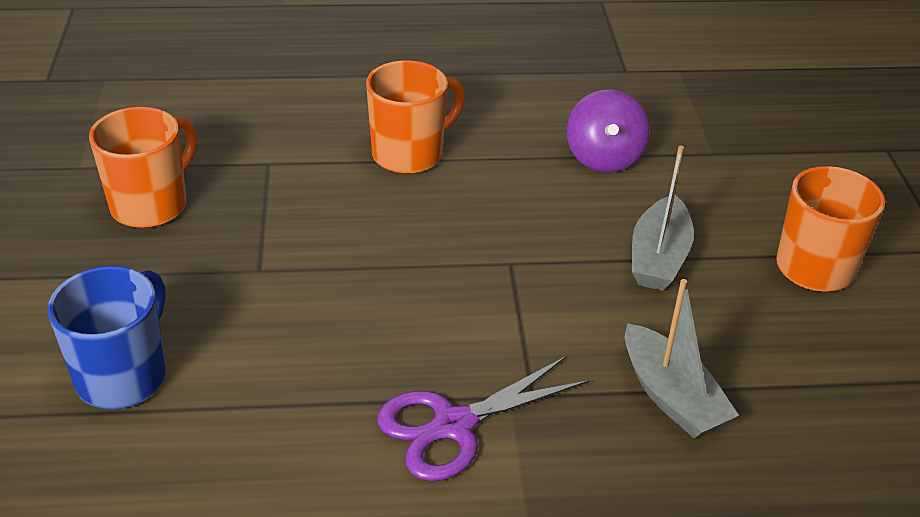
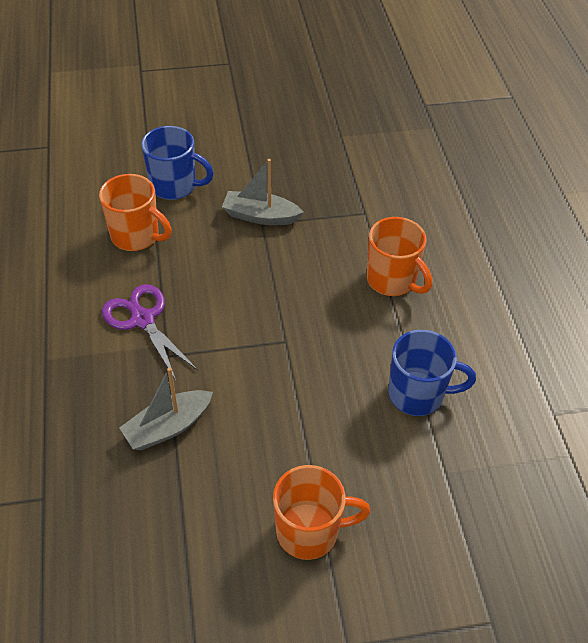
camera: 85 degrees right, 10 degrees up
orange mug [89,107,197,228] -> orange mug moved to [99,174,172,251]
purple spinning top [567,89,649,173] -> blue mug [388,330,476,416]
grey boat [632,145,694,291] -> grey boat moved to [222,159,304,225]

